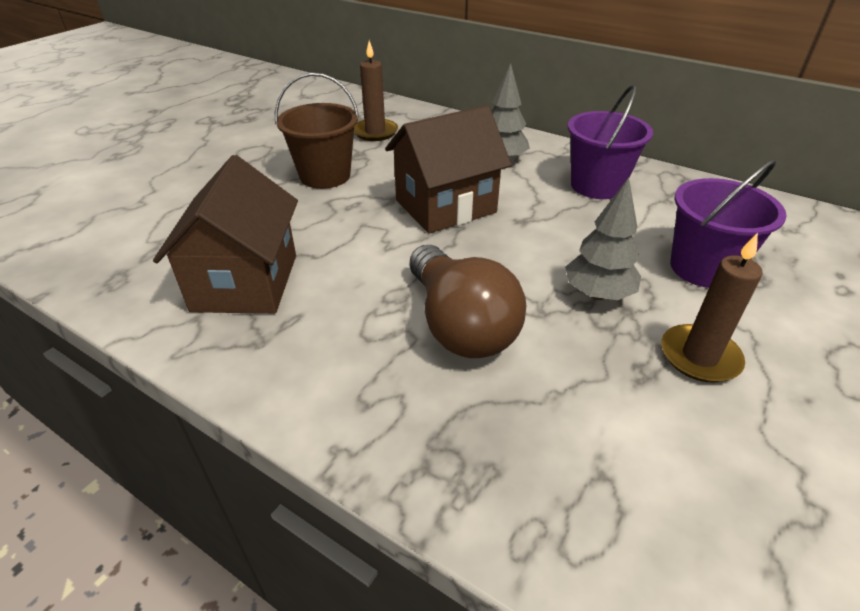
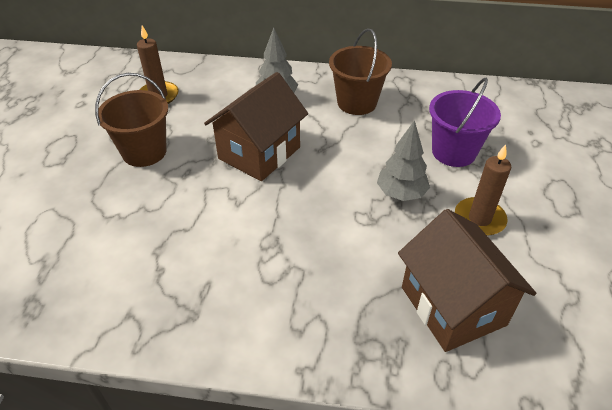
camera: 25 degrees left, 5 degrees up
brown house [153,155,298,314] -> brown house moved to [398,209,536,352]
brown light bulb [410,245,526,358] -> none
purple bucket [568,85,653,199] -> brown bucket [329,28,392,115]

